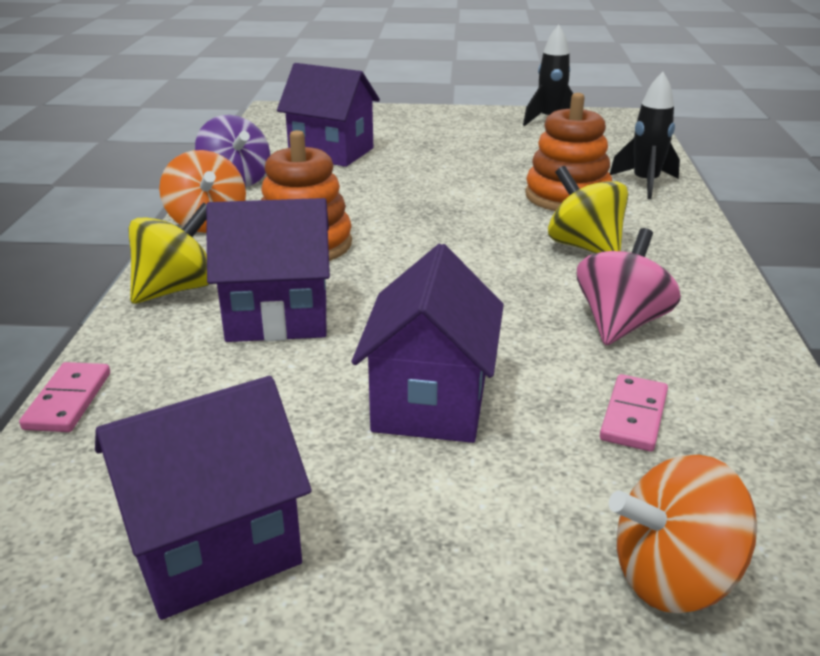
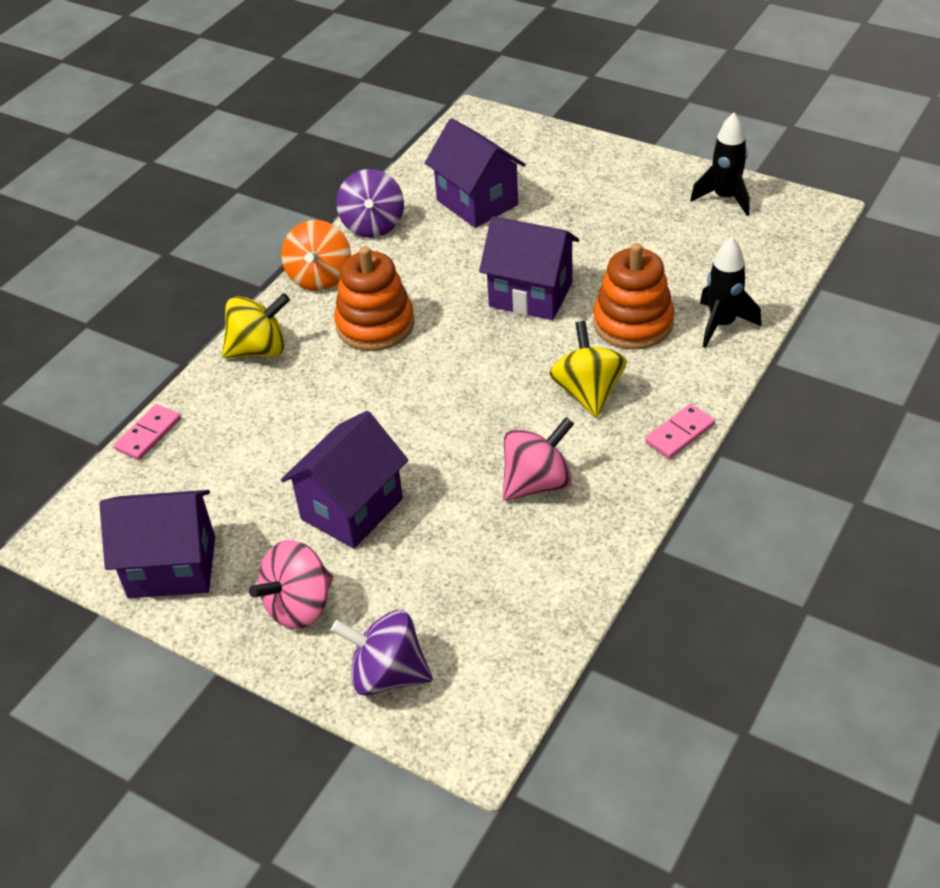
camera: 30 degrees right, 15 degrees up
purple house [206,198,330,342] -> purple house moved to [479,216,579,320]
pink domino [600,374,668,451] -> pink domino moved to [645,404,715,459]
orange spinning top [609,455,757,613] -> purple spinning top [331,610,433,696]
none -> pink spinning top [249,540,333,629]

